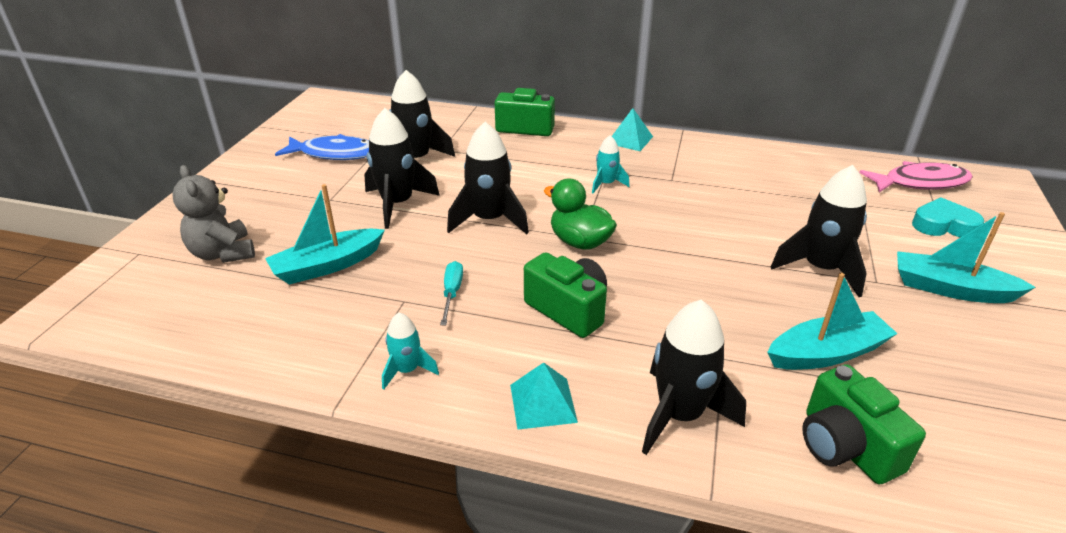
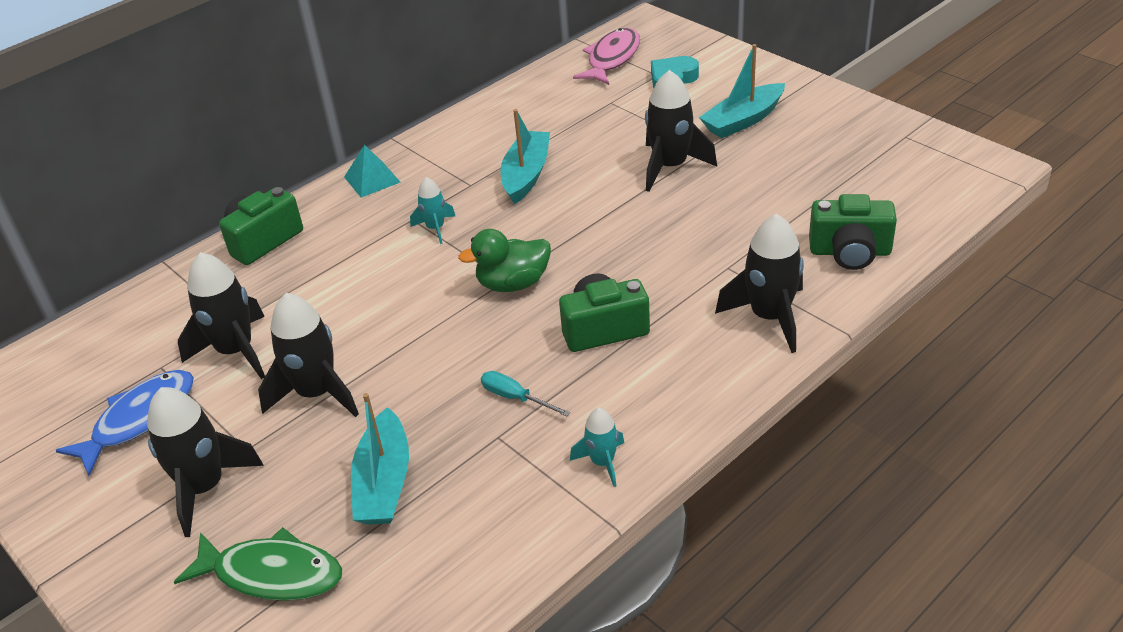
camera: 55 degrees left, 5 degrees up
grey teddy bear [173,165,255,263] -> green fish [174,527,342,601]
black rocket [447,122,529,234] -> black rocket moved to [147,387,264,537]
turquoise pyramid [510,362,578,430] -> none
turquoise boat [767,273,898,370] -> turquoise boat moved to [500,109,550,204]

